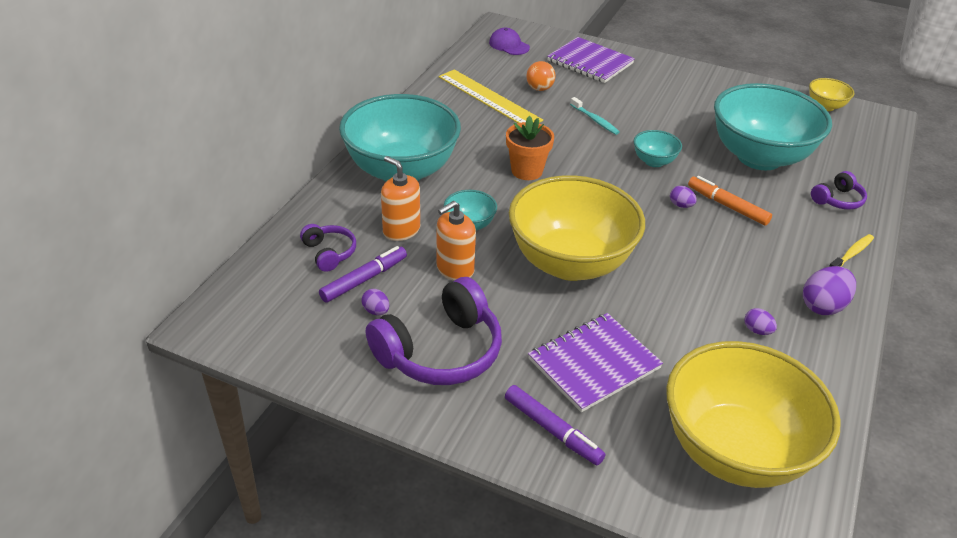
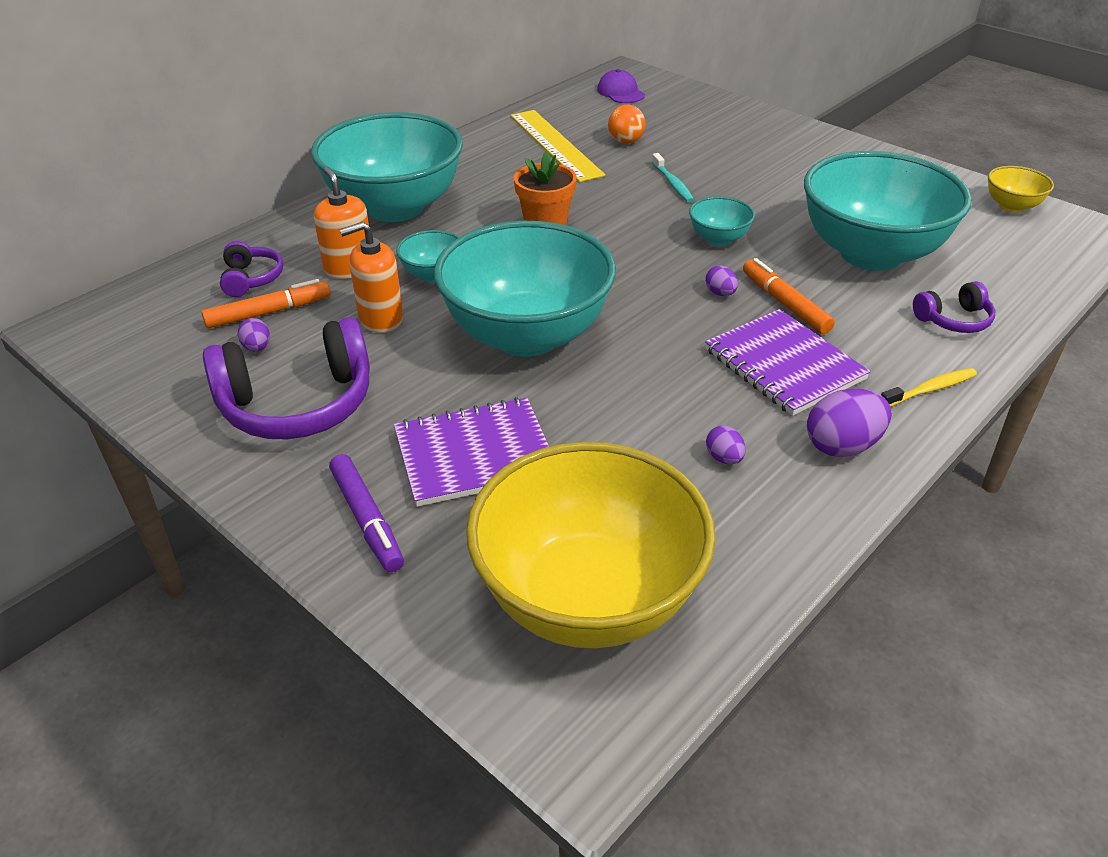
camera: 20 degrees right, 0 degrees up
purple marker [319,246,407,303] -> orange marker [201,279,331,328]
yellow bowl [509,175,645,281] -> turquoise bowl [434,221,616,357]
purple notebook [547,37,635,83] -> purple notebook moved to [705,309,871,416]

